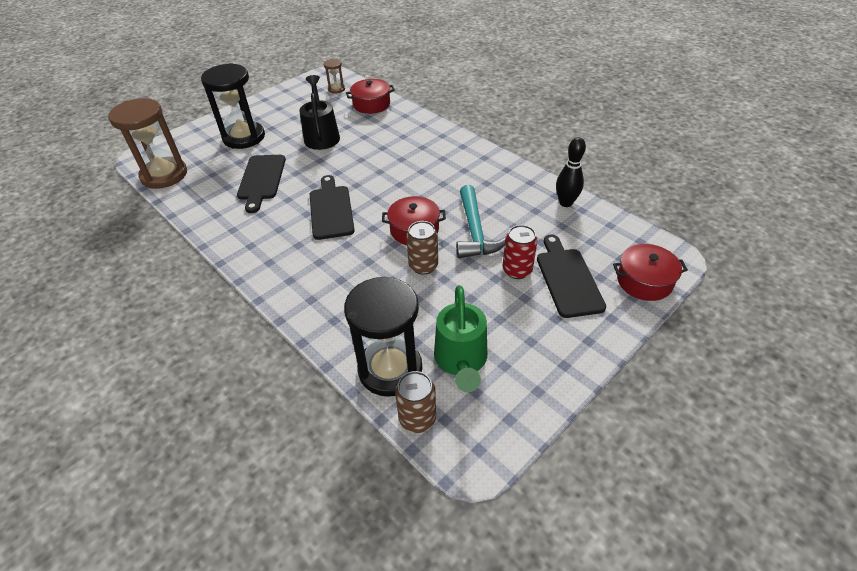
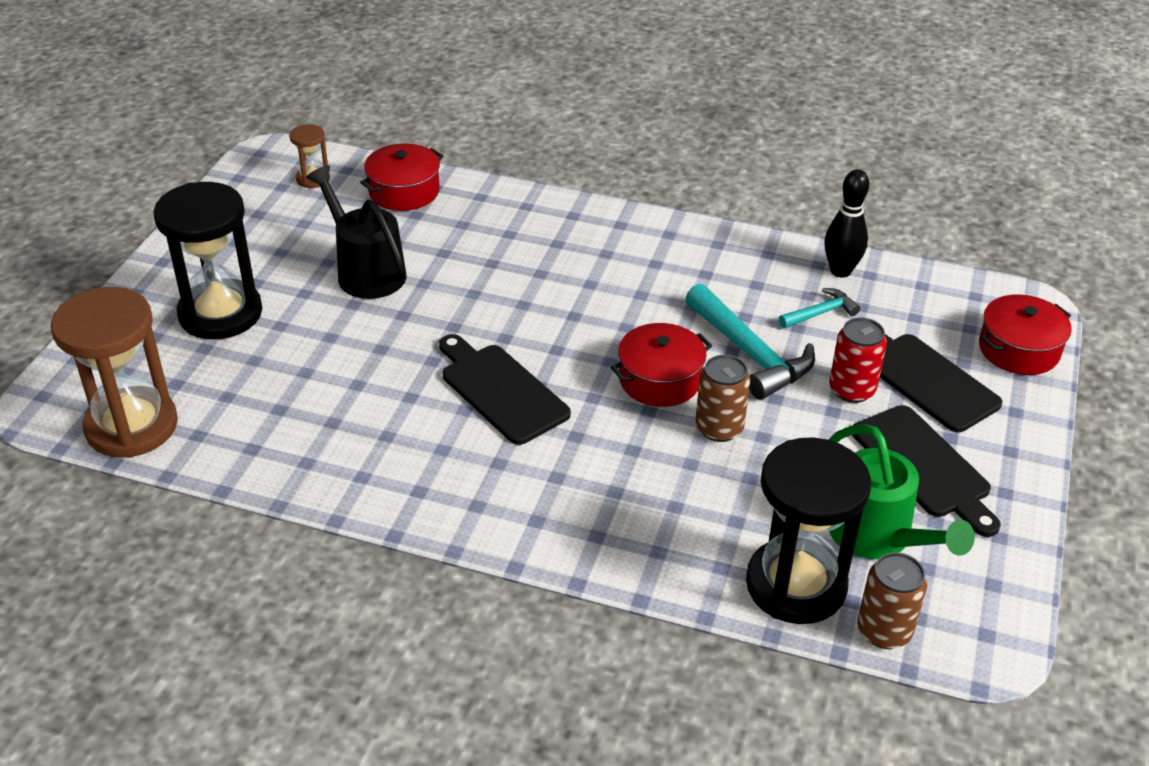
camera: 30 degrees left, 5 degrees down
black cutting board [237,155,286,213] -> black cutting board moved to [852,405,1001,537]
none -> turquoise hammer [779,288,860,328]

